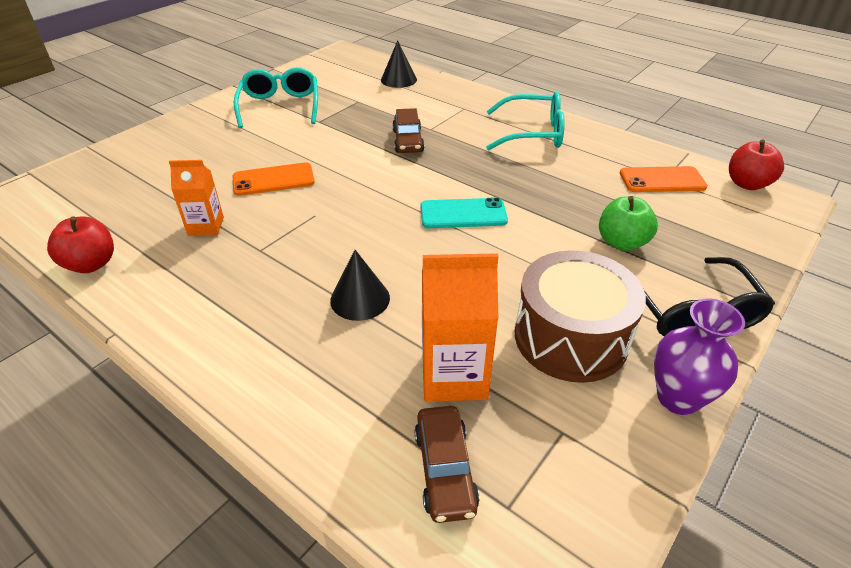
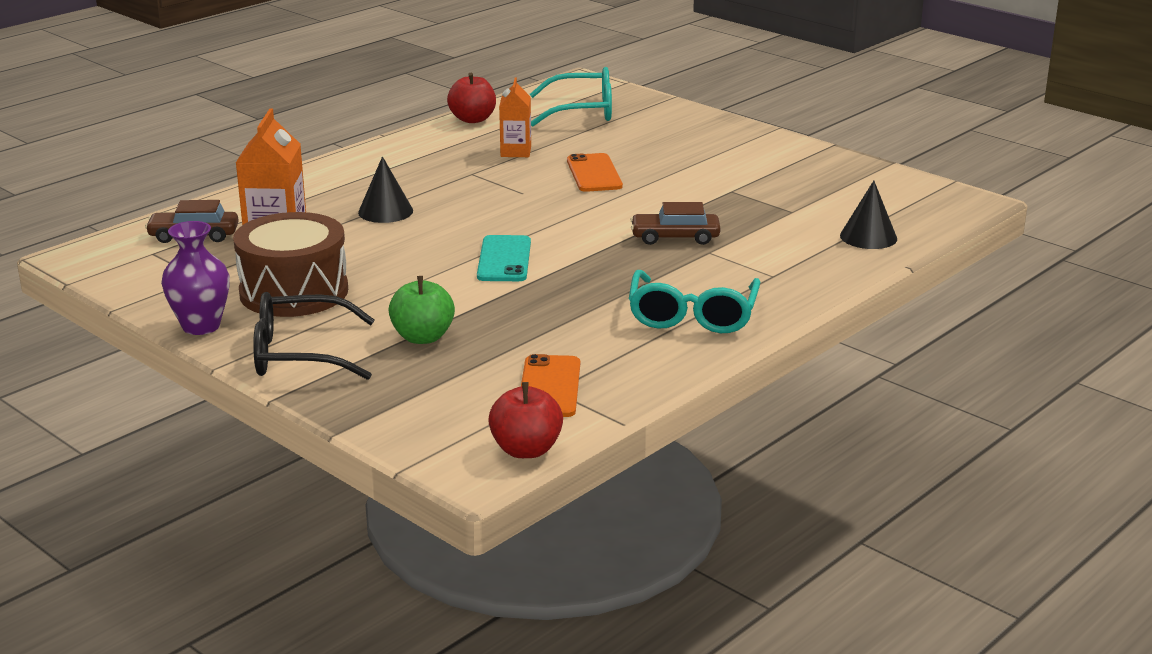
camera: 95 degrees right, 15 degrees down
turquoise glasses [234,67,318,128] -> turquoise glasses moved to [530,67,612,127]

